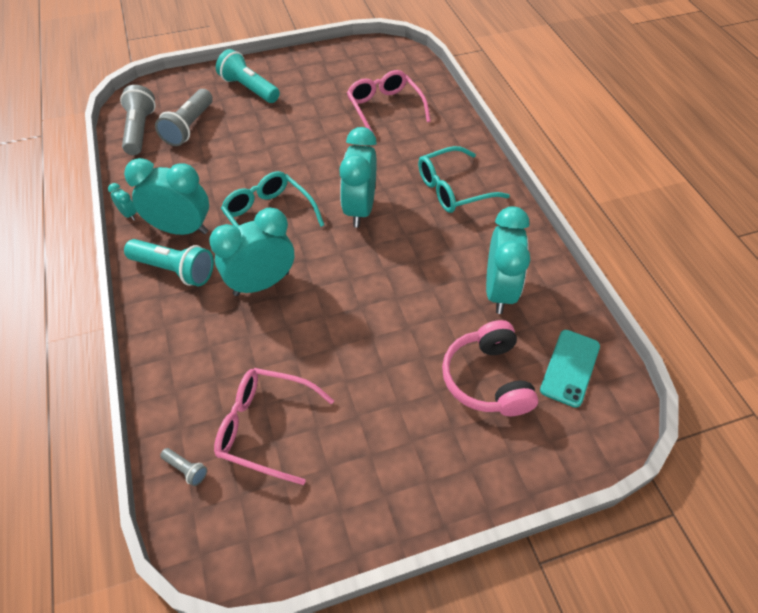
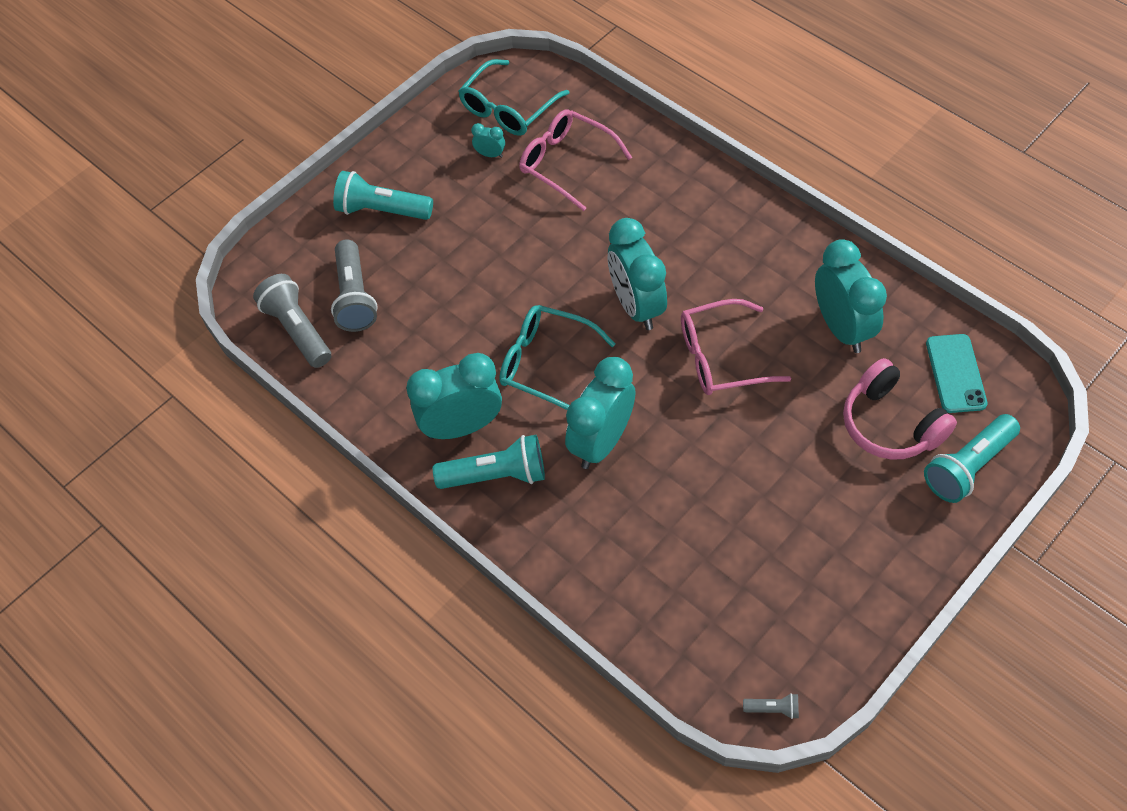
camera: 25 degrees left, 5 degrees up
turquoise clock [108,183,136,221] -> turquoise clock moved to [471,123,505,158]
grey flashlight [160,448,207,486] -> grey flashlight moved to [743,693,799,719]
pink glasses [214,368,334,485] -> pink glasses moved to [681,299,791,395]
turquoise glasses [418,146,510,213] -> turquoise glasses moved to [458,59,569,136]
none -> turquoise flashlight [924,414,1020,503]

